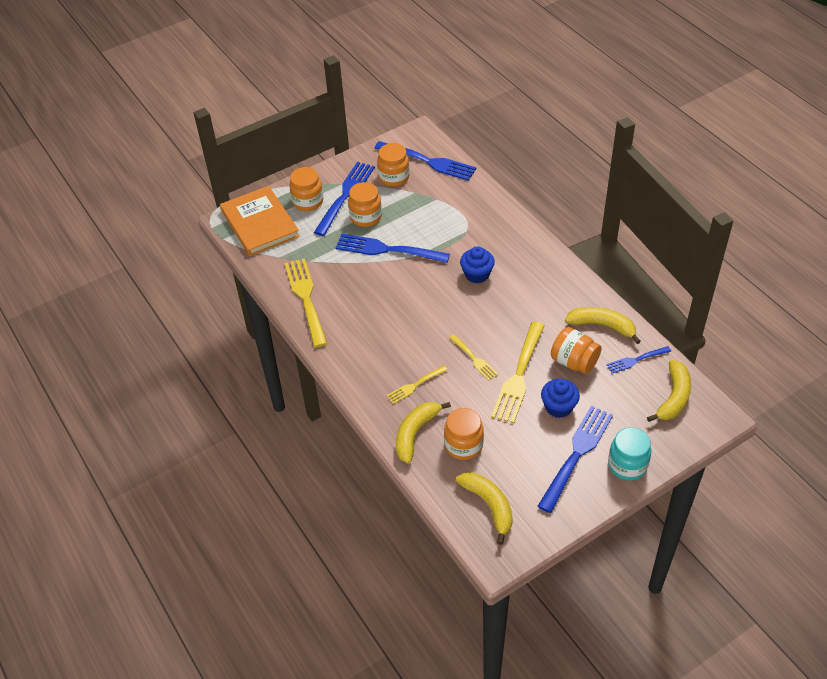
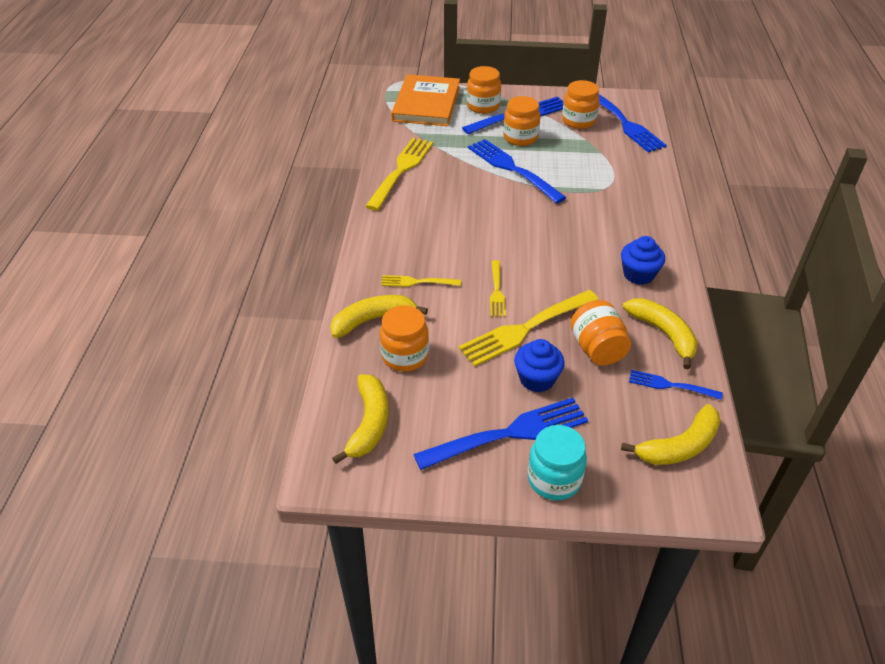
camera: 35 degrees right, 5 degrees down
blue cupcake [460,246,495,283] -> blue cupcake moved to [621,236,665,285]

